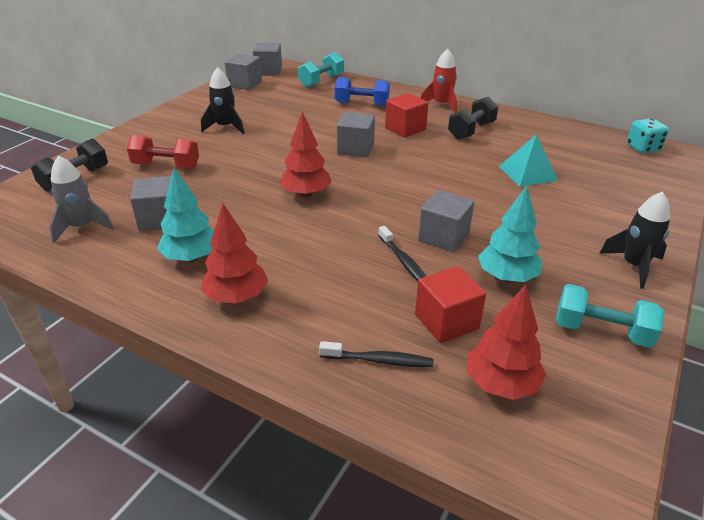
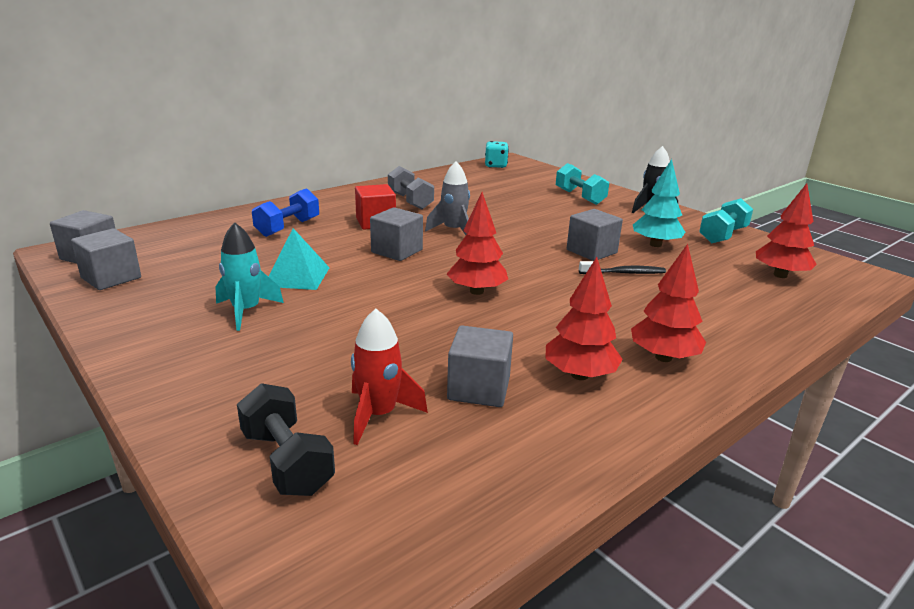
camera: 70 degrees left, 10 degrees down
grey rocket [49,155,114,243] -> grey rocket moved to [425,161,470,235]
red dumbbell [127,135,199,169] -> none
turquoise tree [157,167,214,262] -> red tree [545,257,623,380]
black rocket [201,67,245,134] -> turquoise rocket [215,222,284,331]
turquoise dumbbell [298,52,344,87] -> turquoise dumbbell moved to [556,163,609,205]
black toothbrush [319,341,433,367] -> none
red cube [415,266,486,343] -> none
red rocket [421,48,457,113] -> red rocket moved to [351,309,428,445]
black dumbbell [448,96,499,140] -> grey dumbbell [388,166,434,209]
turquoise pyramid [499,134,558,187] -> turquoise pyramid moved to [268,228,330,290]

